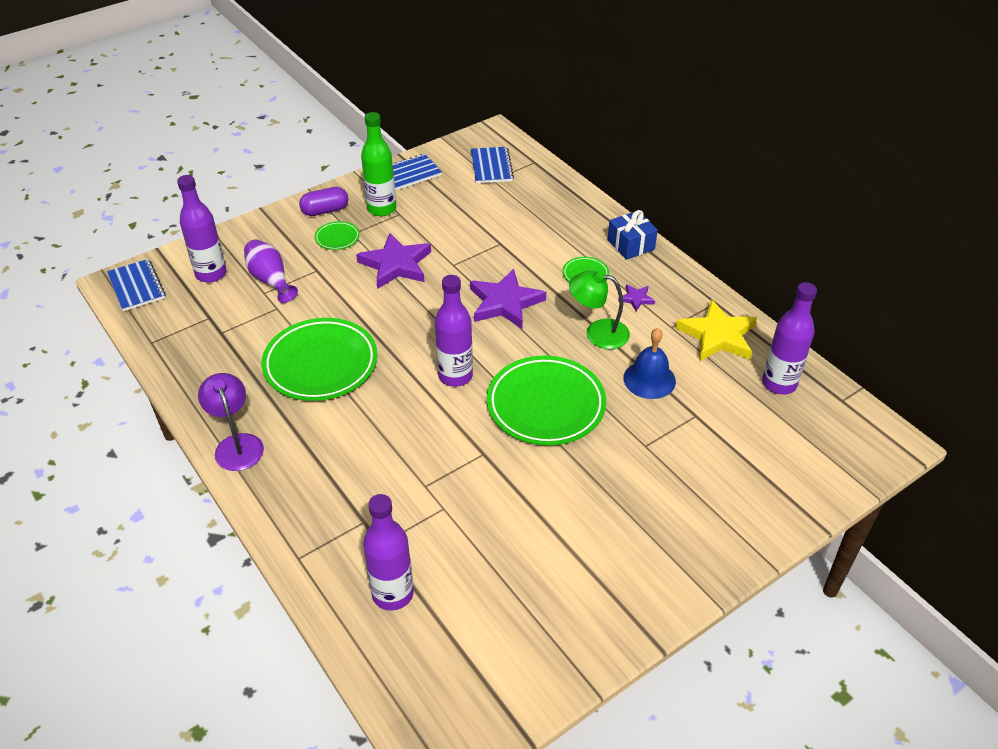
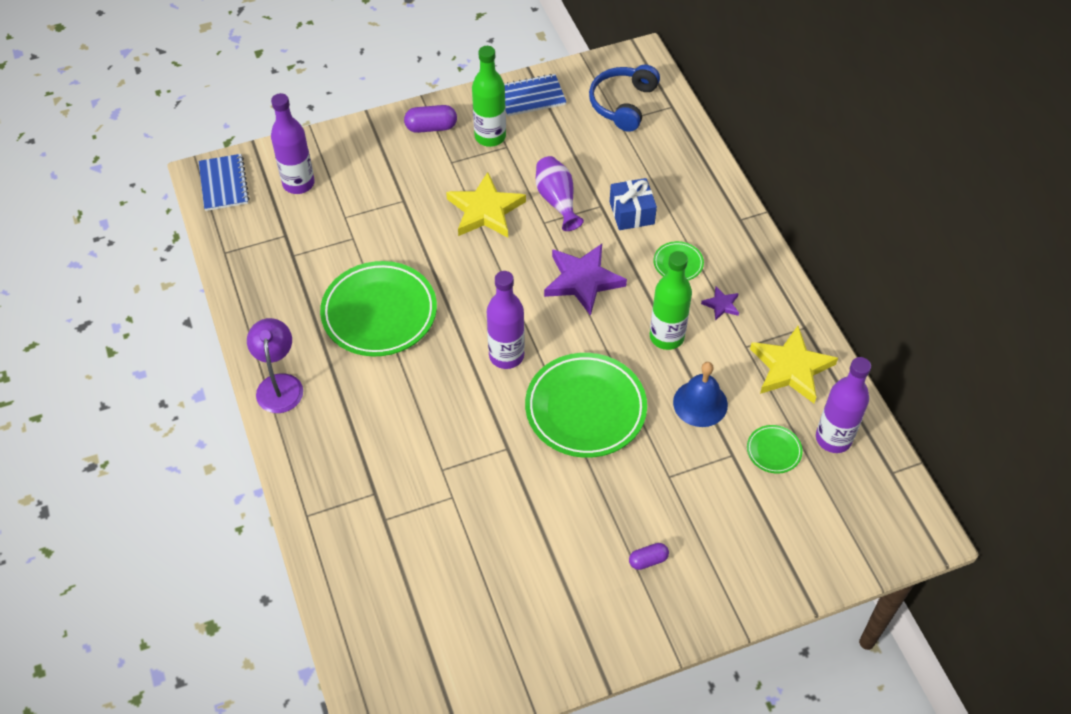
camera: 15 degrees right, 10 degrees up
purple vase [244,239,298,303] -> purple vase moved to [536,156,584,231]
green plate [315,221,360,250] -> green plate moved to [747,425,803,474]
purple star [356,233,431,289] -> yellow star [446,172,526,238]
purple bottle [363,494,414,611] -> none
blue notebook [471,147,514,183] -> blue headphones [589,65,660,132]
green lamp [569,271,630,349] -> green bottle [650,251,692,350]
blue gift [607,210,658,260] -> blue gift moved to [610,178,657,230]
none -> purple capsule [629,543,669,570]

